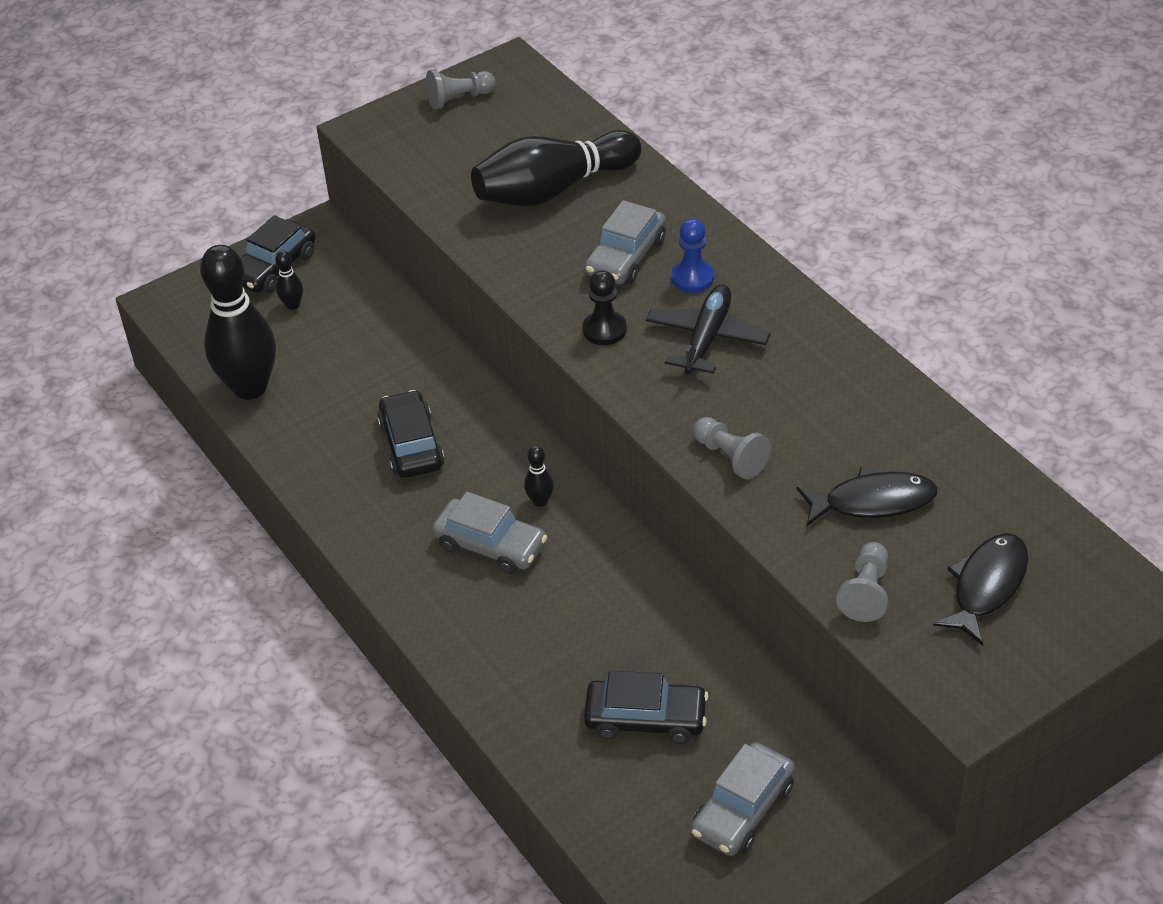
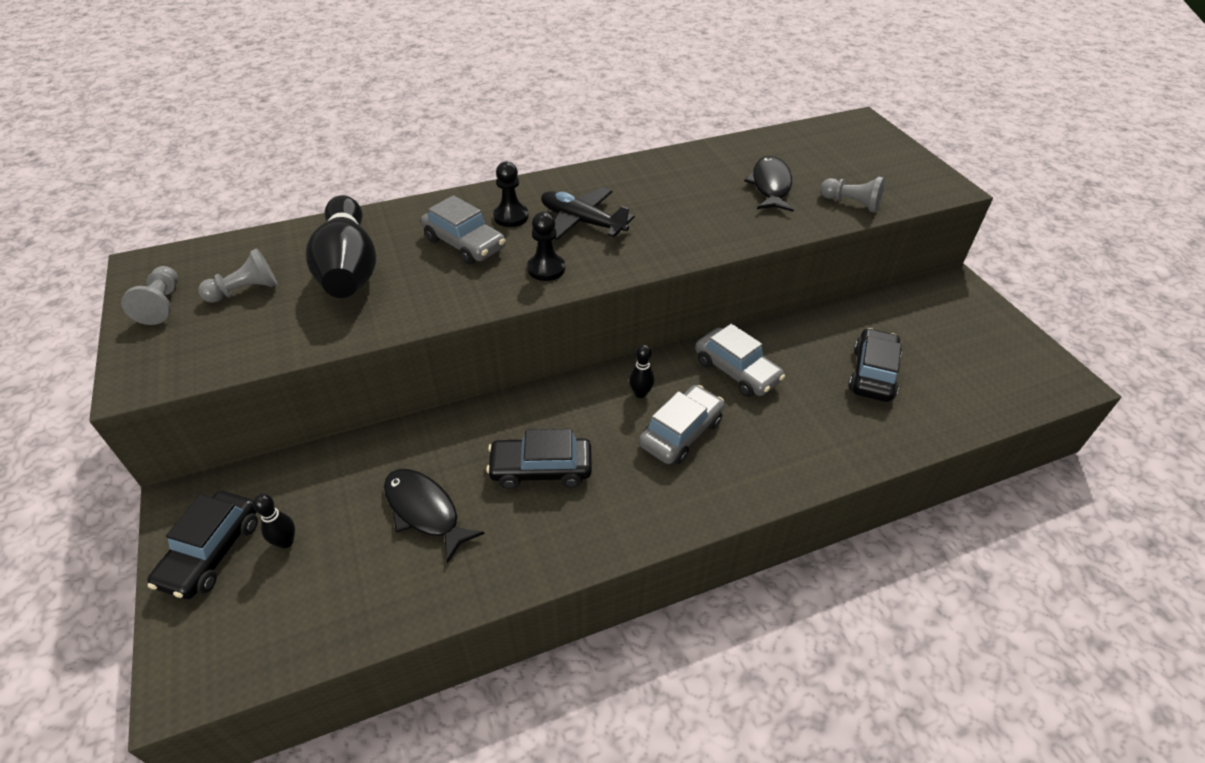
camera: 80 degrees left, 0 degrees up
black bowling pin [200,245,276,400] -> none
black car [241,215,316,293] -> black car turned 60 degrees clockwise [147,491,258,599]
blue pawn [671,219,714,293] -> black pawn [493,161,529,227]
grey car [691,742,795,856] -> grey car moved to [695,323,785,397]
grey pawn [693,417,771,479] -> grey pawn moved to [198,248,277,303]
black fish [933,533,1028,646] -> black fish moved to [384,469,484,563]

